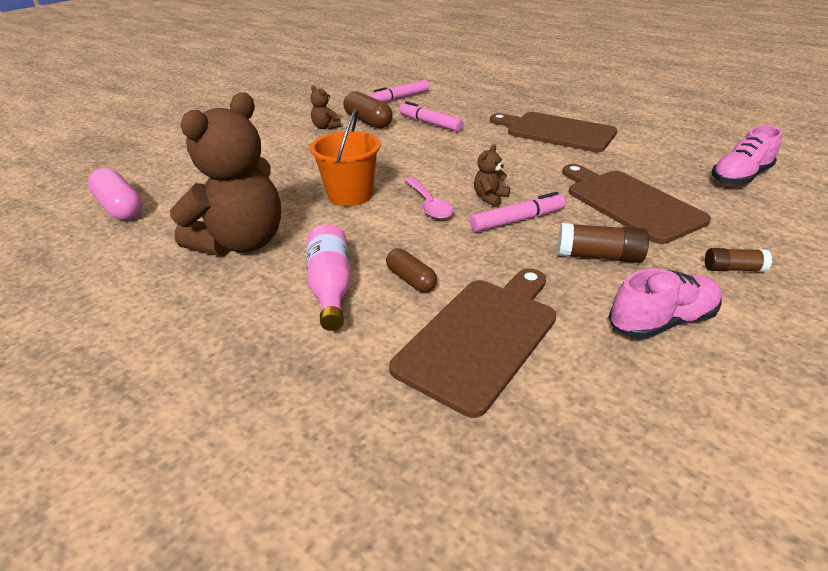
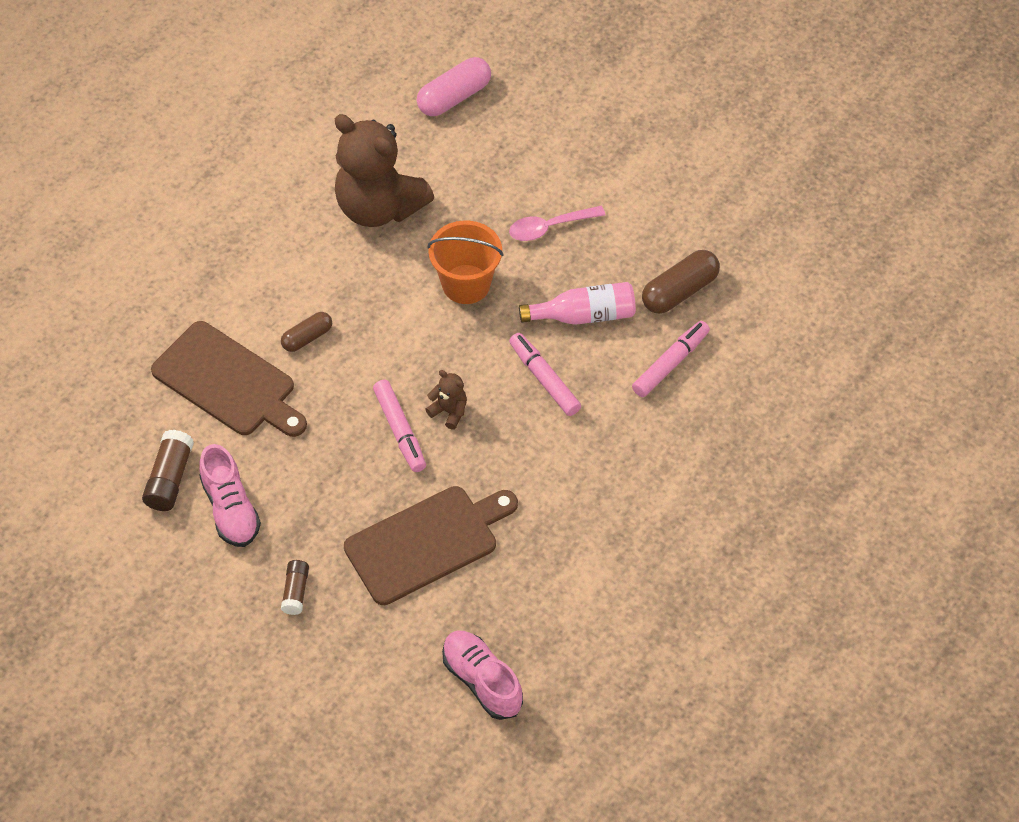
camera: 90 degrees right, 20 degrees up
pink bottle [307,224,351,331] -> pink bottle moved to [519,282,636,325]
brown teddy bear [310,85,341,129] -> none
pink marker [369,80,429,102] -> pink marker moved to [509,333,581,416]
pink spoon [405,177,453,219] -> pink spoon moved to [509,206,605,241]
brown cutting board [490,112,617,152] -> none
brown glue stick [557,223,649,263] -> brown glue stick moved to [142,430,194,511]

